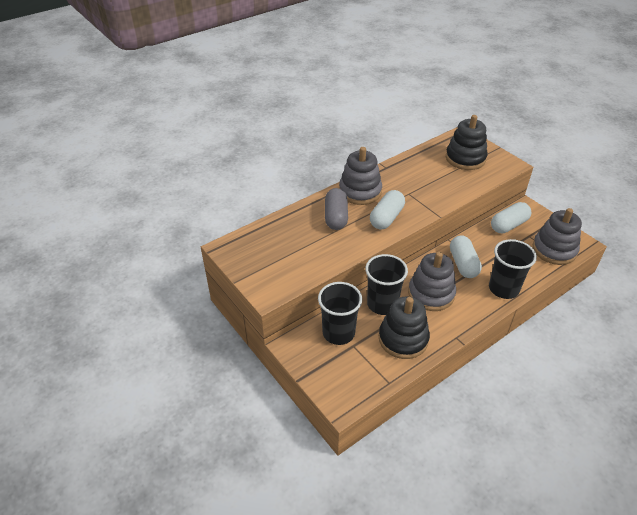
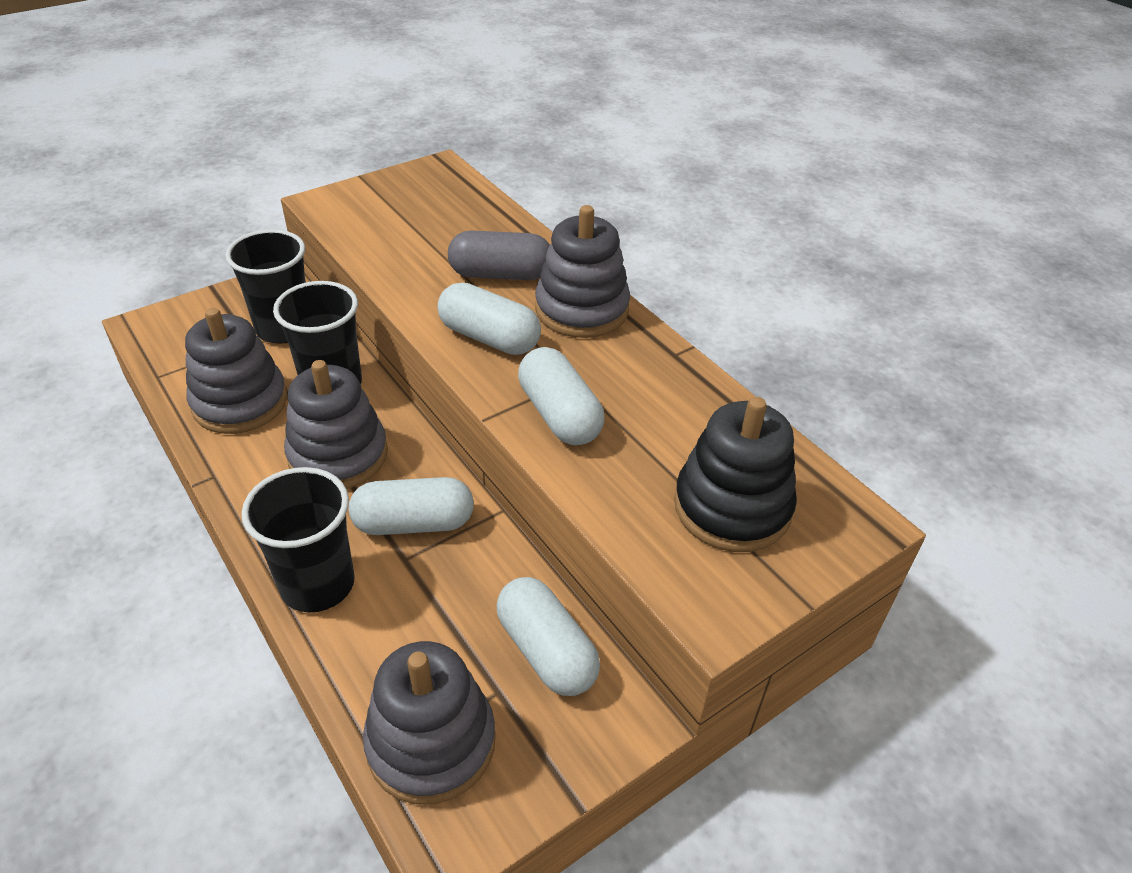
camera: 90 degrees right, 0 degrees up
black stacking toy [379,296,430,359] -> grey stacking toy [185,308,287,434]
none -> white capsule [518,347,604,445]

